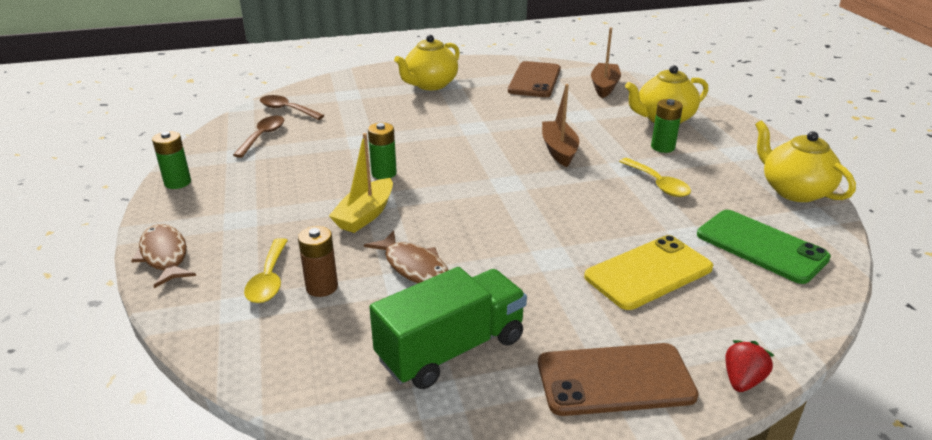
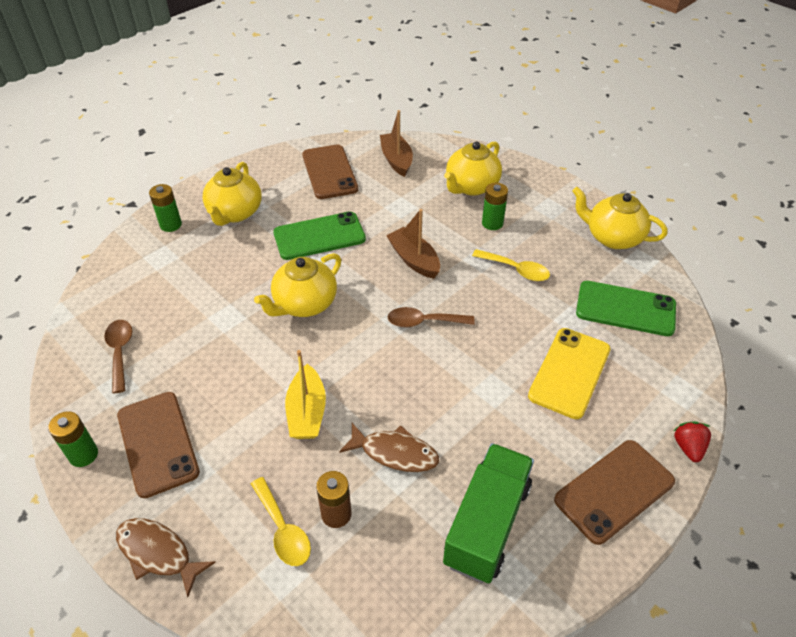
camera: 30 degrees left, 15 degrees up
brown spoon [260,95,324,120] -> brown spoon moved to [388,307,475,328]
green battery [368,123,397,179] -> green battery moved to [149,184,182,232]
none -> brown phone [117,392,200,498]
none -> yellow teapot [254,253,341,317]
none -> green phone [273,211,366,260]

